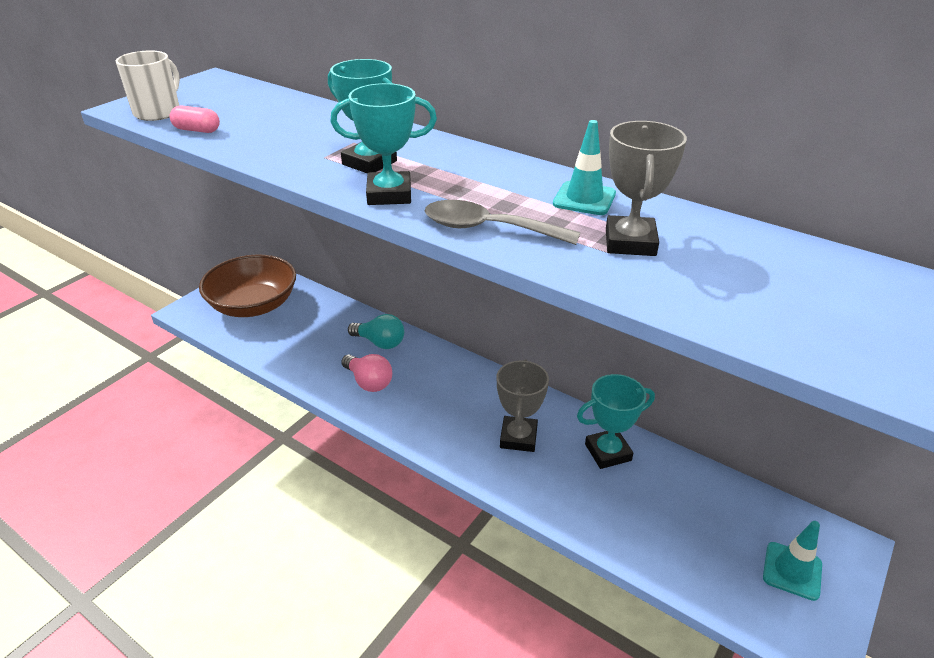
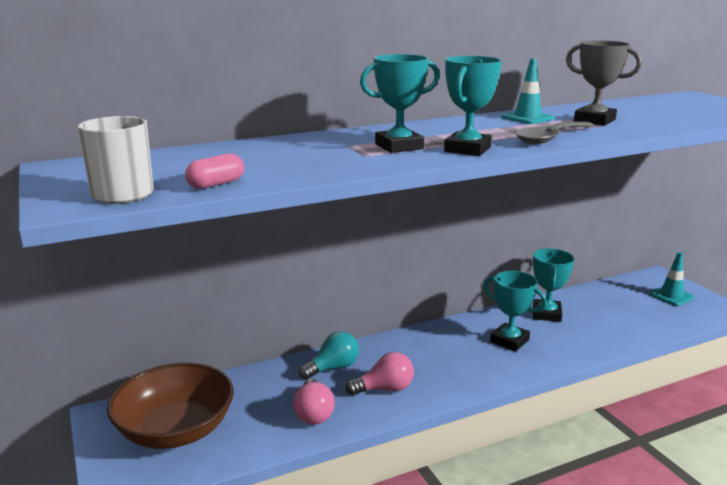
camera: 60 degrees left, 15 degrees down
grey trophy [497,359,549,452] -> turquoise trophy [484,271,547,351]
none -> pink light bulb [293,378,335,425]

